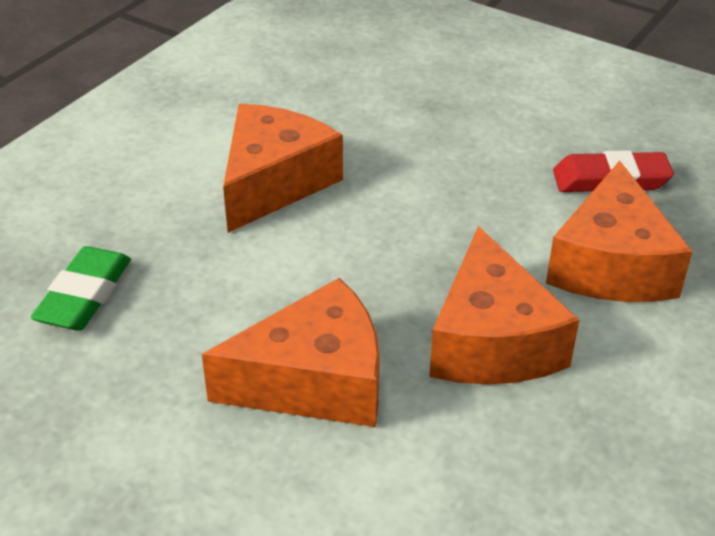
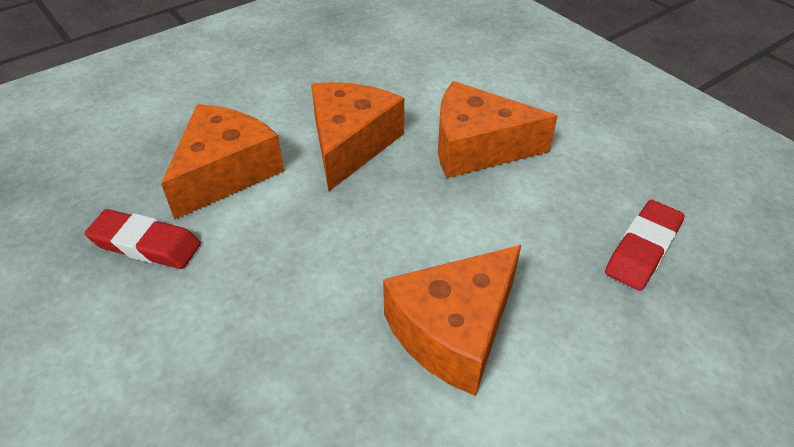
camera: 160 degrees left, 5 degrees up
green eraser [31,246,131,330] -> red eraser [605,200,685,291]

